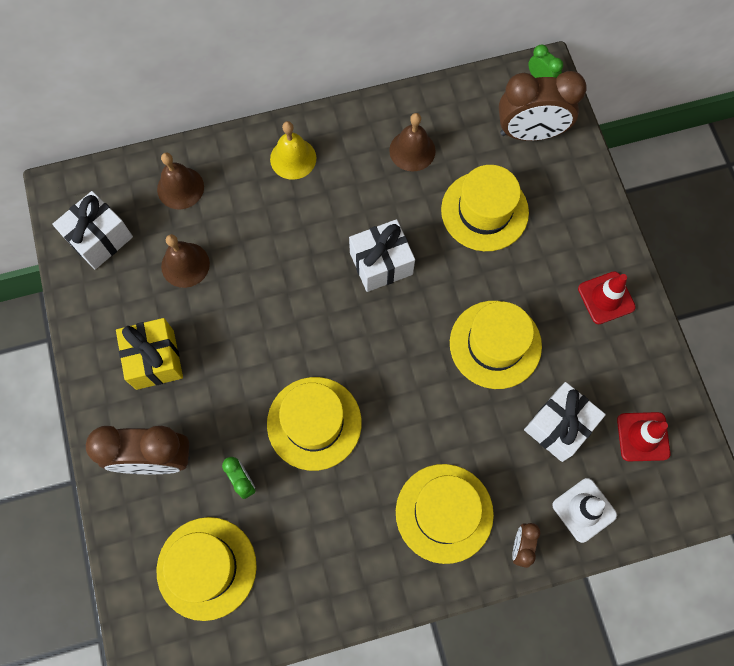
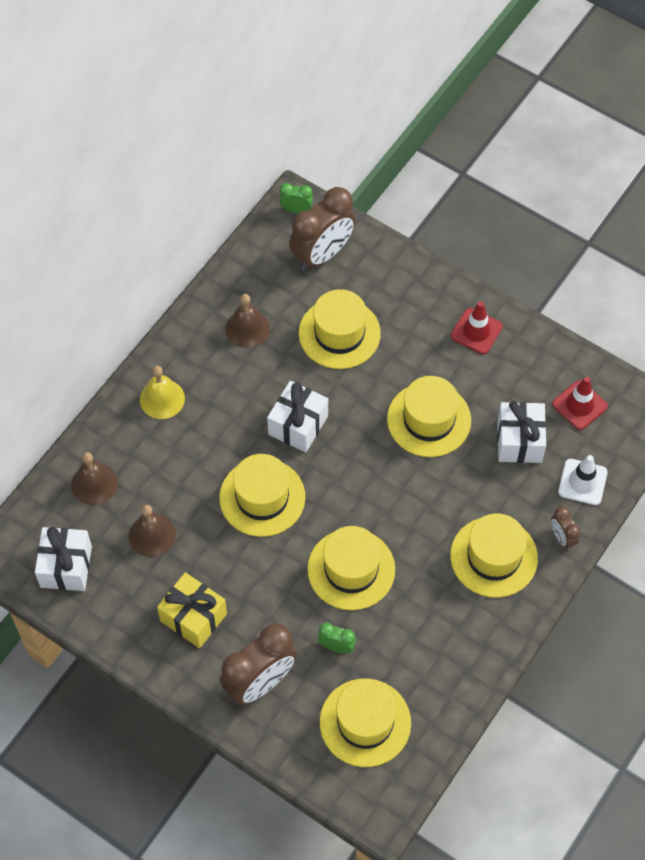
camera: 40 degrees left, 10 degrees down
none -> yellow hat [219,454,305,537]

